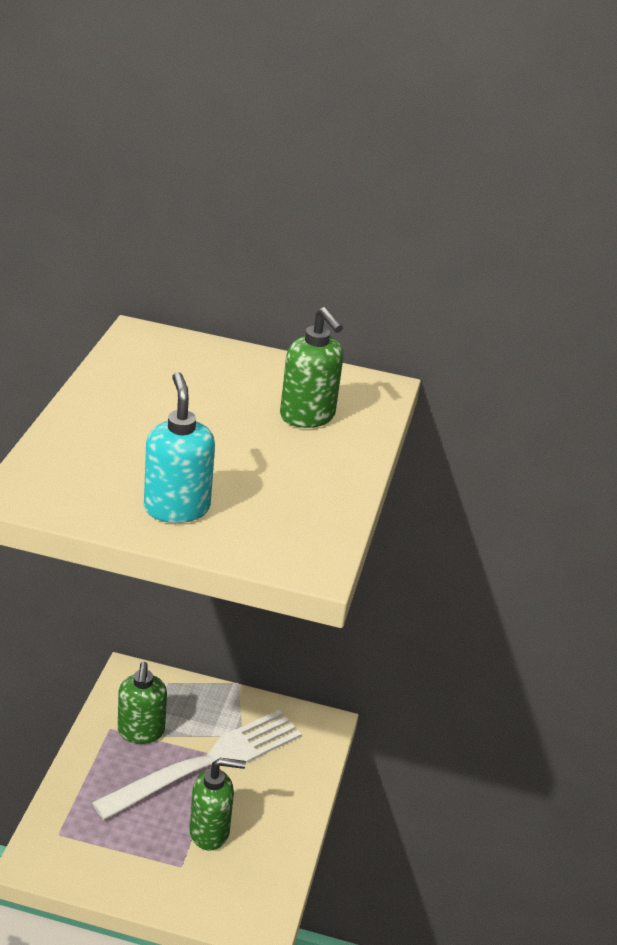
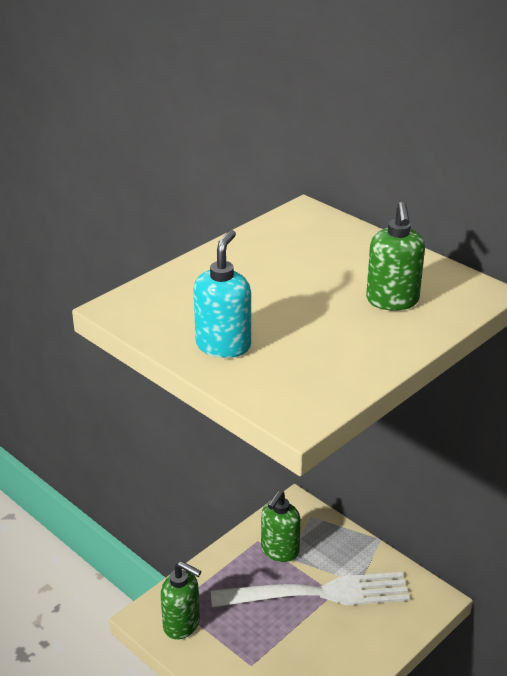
camera: 35 degrees right, 0 degrees up
green soap dispenser [189,758,246,851] -> green soap dispenser moved to [160,561,201,639]

